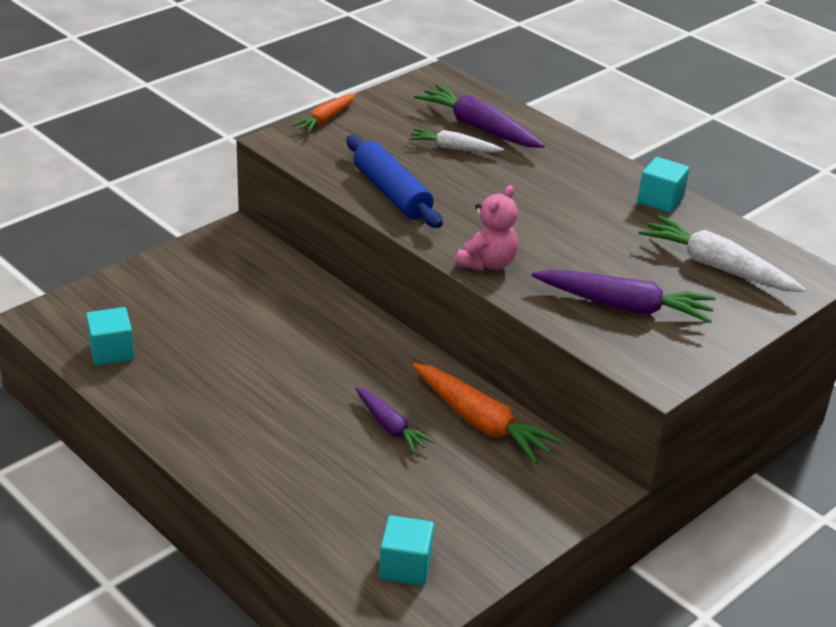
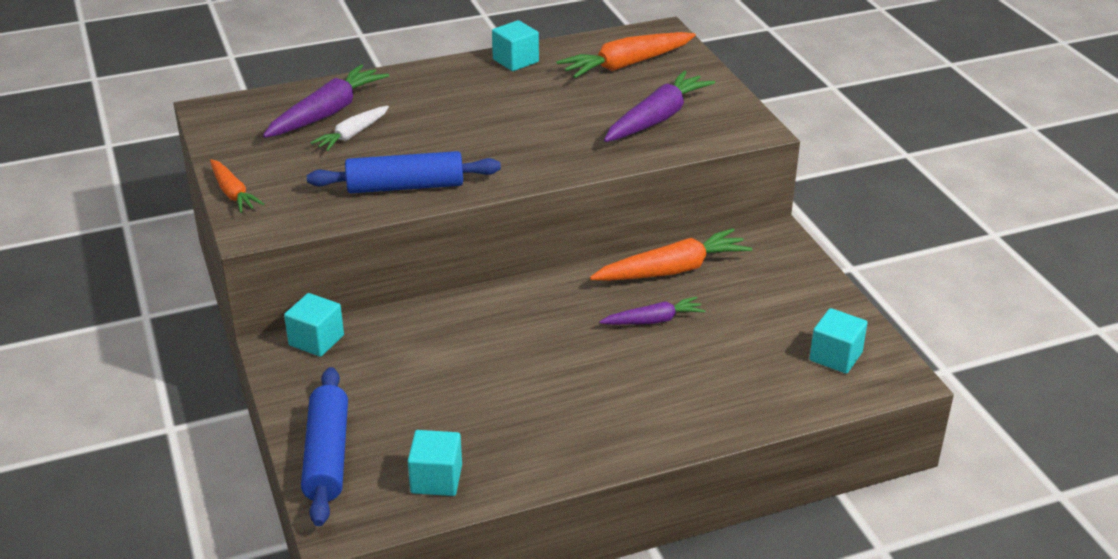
camera: 65 degrees left, 0 degrees up
purple carrot [414,84,545,148] -> purple carrot turned 150 degrees clockwise [263,64,389,138]
pink teddy bear [456,185,518,271] -> none
white carrot [638,215,806,292] -> orange carrot [556,32,696,78]
none -> turquoise cube [284,293,344,357]
none -> blue rolling pin [301,367,348,526]

